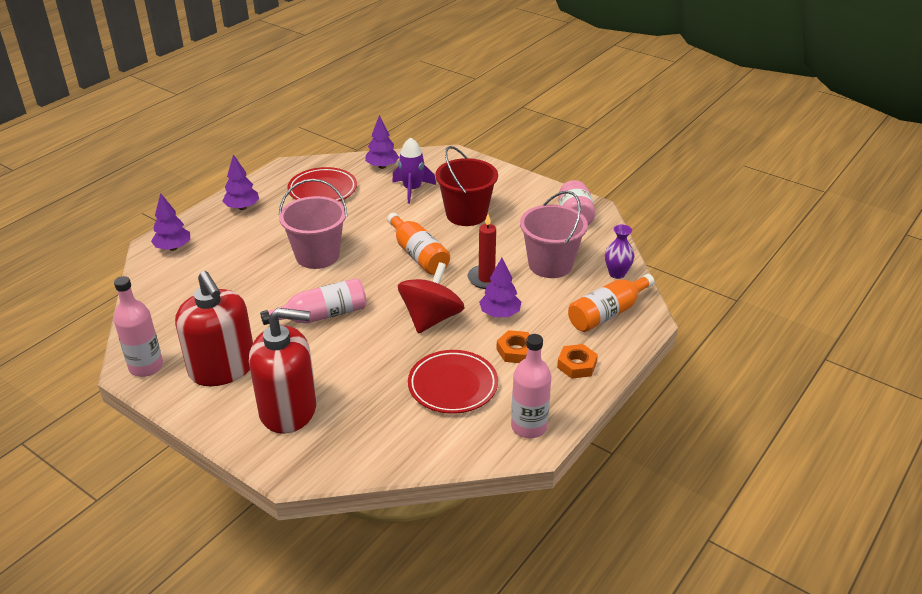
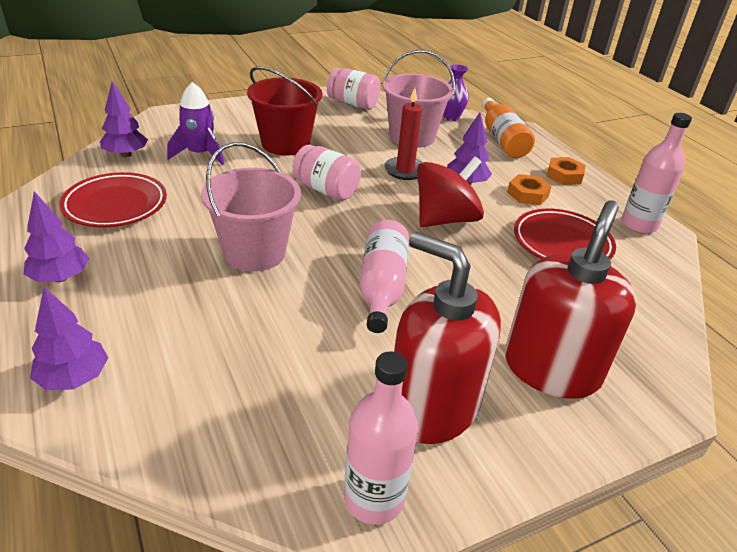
camera: 65 degrees left, 0 degrees up
red soap dispenser [175,271,253,386] -> red soap dispenser turned 135 degrees counterclockwise [394,232,501,444]
orange bottle [387,213,450,275] -> pink jar [292,145,361,201]
red spinning top [398,262,465,334] -> red spinning top turned 90 degrees clockwise [417,156,484,227]

